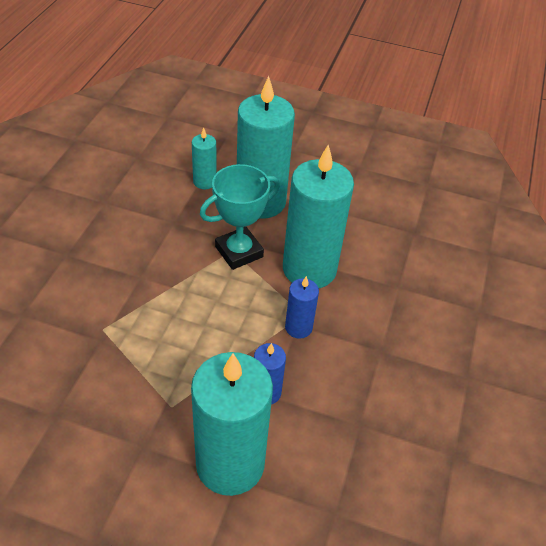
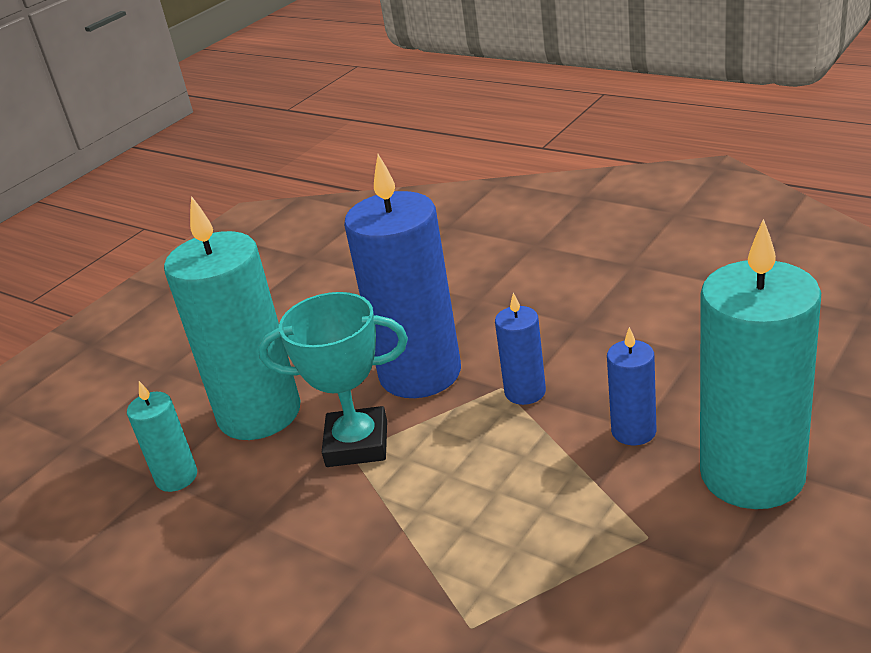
camera: 65 degrees left, 15 degrees down
turquoise trophy [200,164,280,270] -> turquoise trophy turned 75 degrees counterclockwise [258,292,408,467]
turquoise candle [283,145,354,288] -> blue candle [344,154,461,398]

